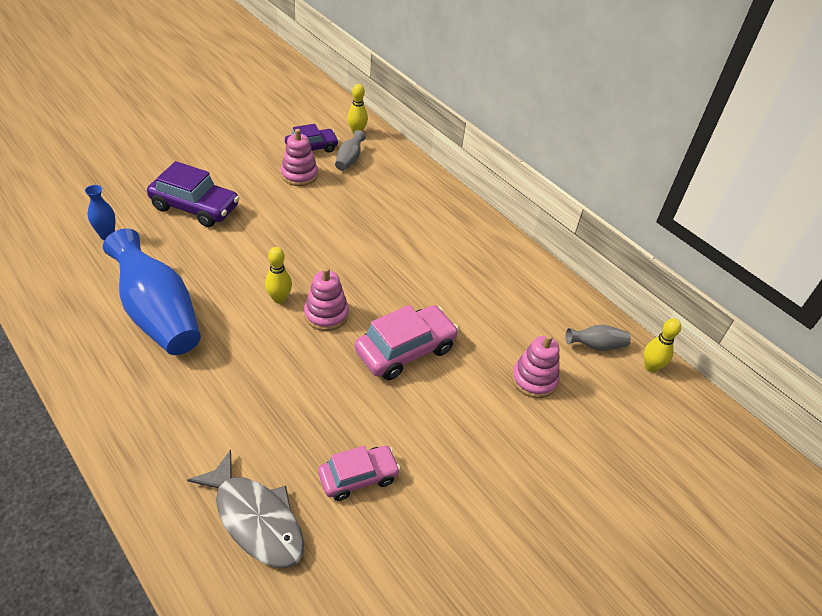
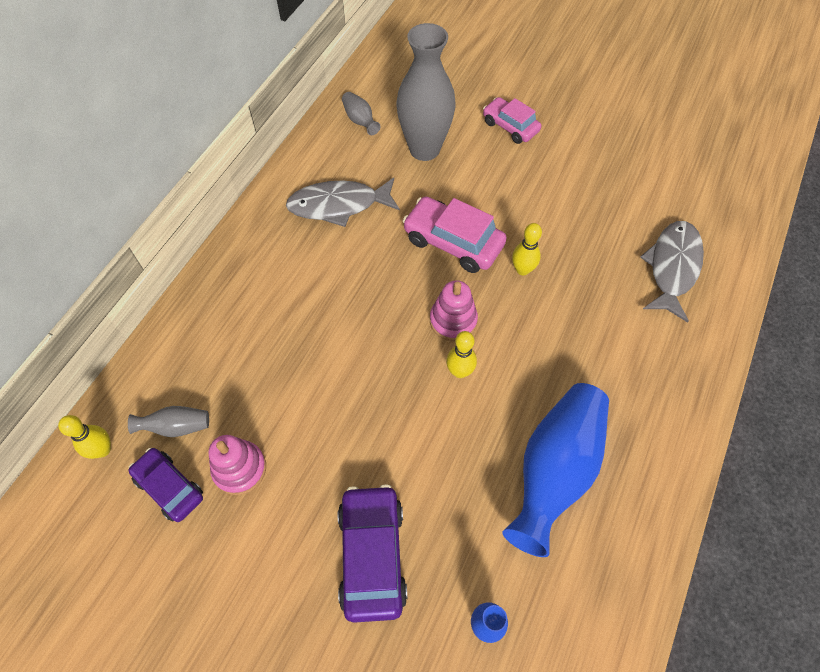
camera: 110 degrees left, 15 degrees up
pink car [318,446,400,501] -> pink car moved to [483,97,541,144]
pink stacking toy [512,334,560,398] -> grey vase [397,23,456,161]
yellow bowling pin [644,318,681,372] -> yellow bowling pin moved to [512,223,542,275]
none -> grey fish [286,178,400,227]

